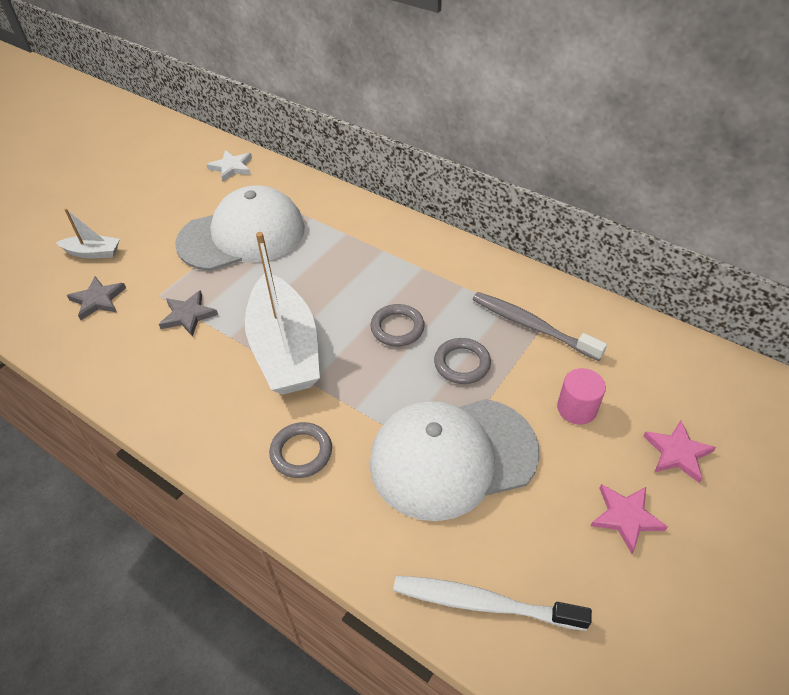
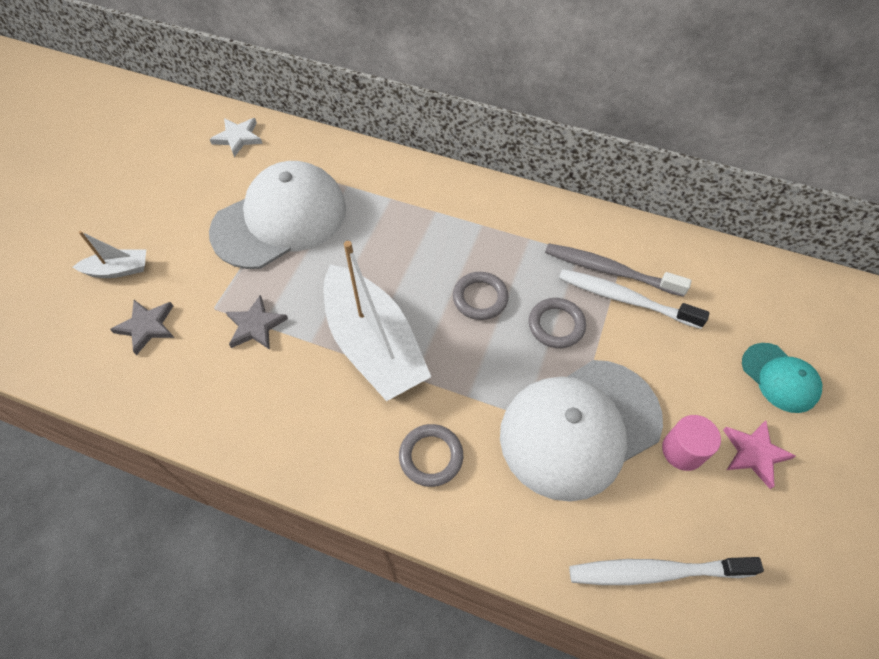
camera: 15 degrees left, 10 degrees up
pink cylinder [557,368,606,425] -> pink cylinder moved to [662,415,721,471]
pink star [643,420,716,483] -> turquoise cap [742,343,822,413]
none -> white toothbrush [559,269,709,329]

